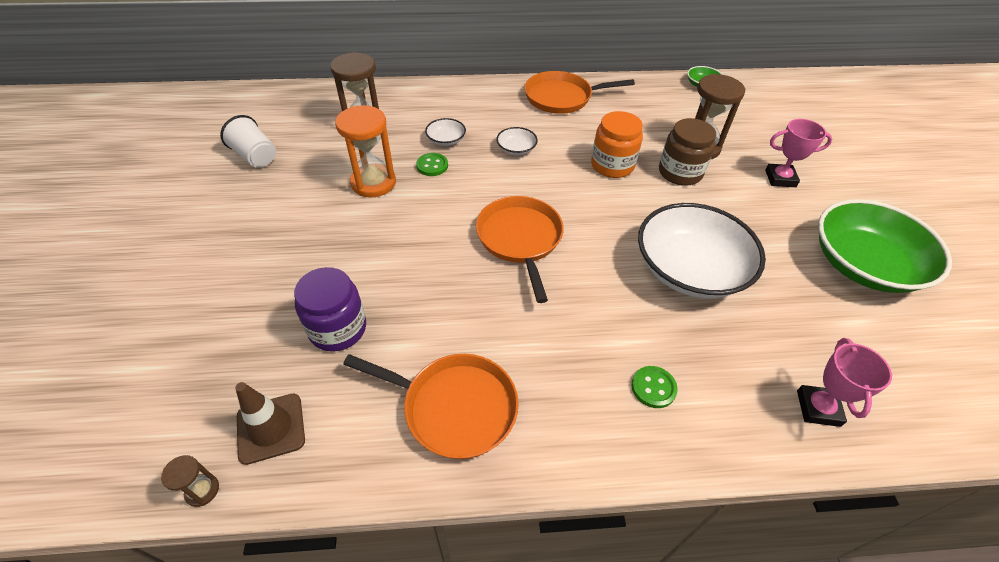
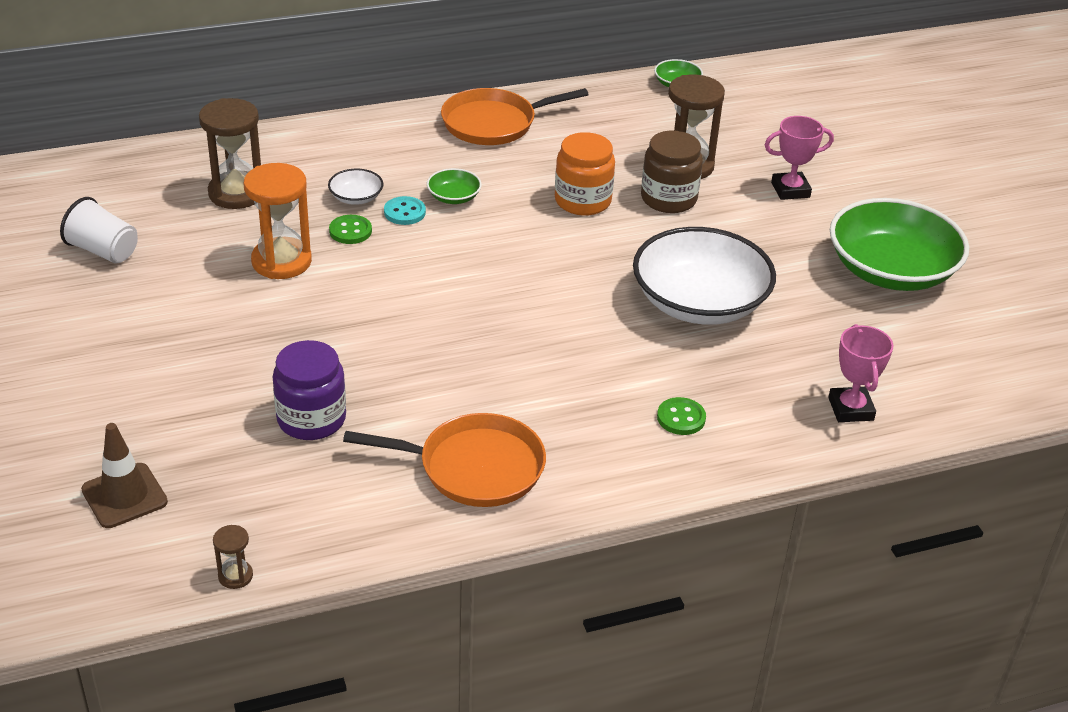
camera: 15 degrees left, 10 degrees down
brown traffic cone [235,382,305,465] -> brown traffic cone moved to [81,423,168,528]
orange pan [476,196,564,303] -> none
white bowl [496,127,538,155] -> green bowl [427,168,482,204]
none -> turquoise button [384,196,426,225]

